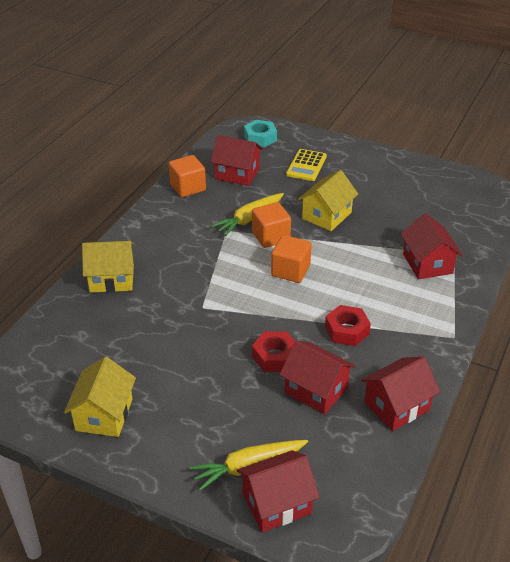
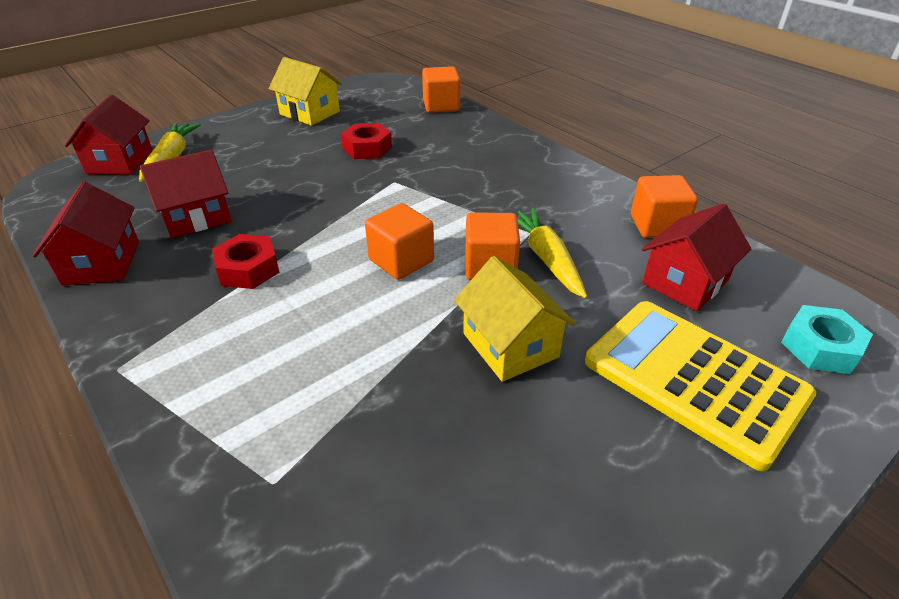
camera: 115 degrees right, 0 degrees up
yellow house [82,241,134,293] -> none
red nut [252,331,295,372] -> red nut moved to [341,123,392,159]
yellow calculator [286,149,327,181] -> yellow calculator [585,301,816,471], size x1.81
red house [401,213,463,279] -> none
none -> orange cube [422,66,460,113]

